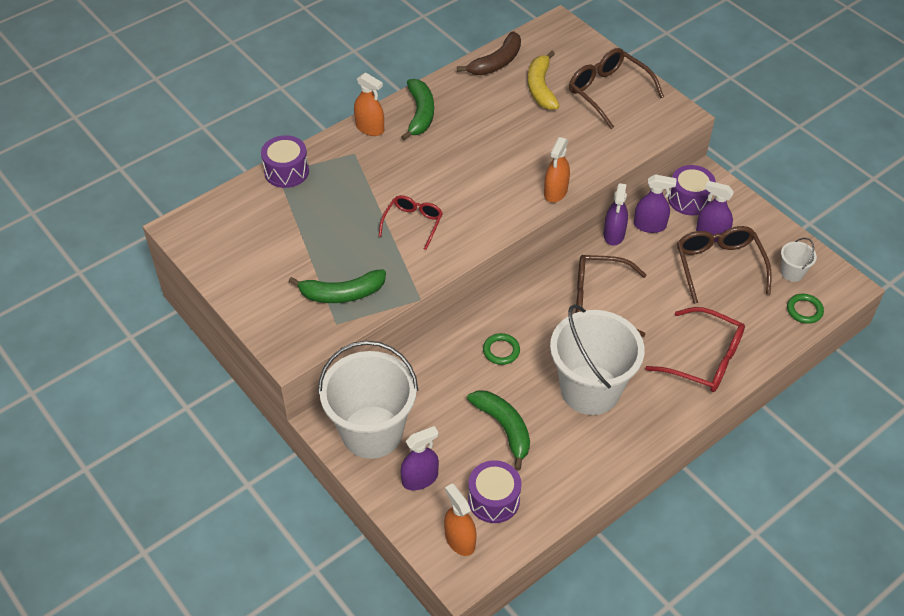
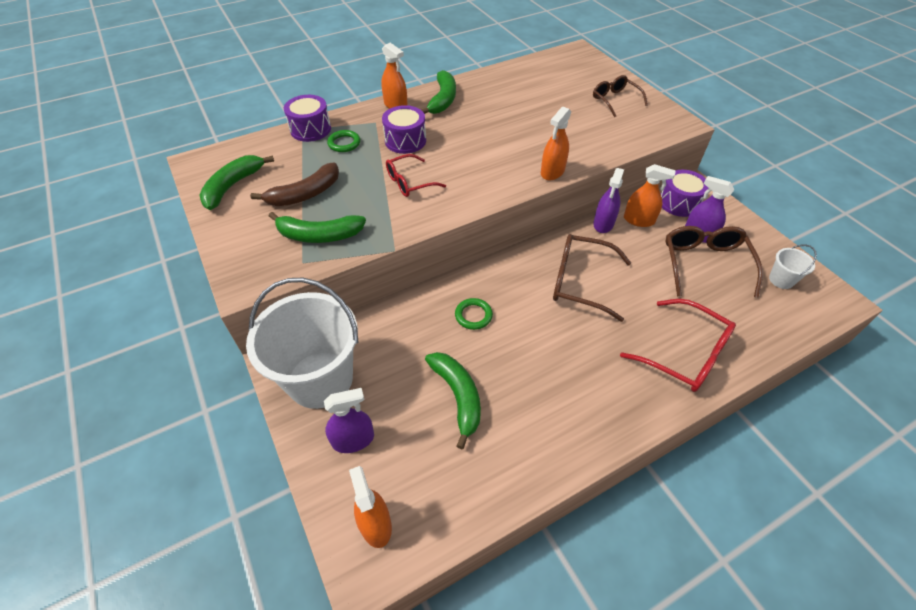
camera: 10 degrees right, 0 degrees up
red glasses [379,195,443,250] -> red glasses turned 150 degrees counterclockwise [386,154,446,197]
brown banana [457,31,521,75] -> brown banana moved to [250,162,339,206]
purple drum [468,460,521,523] -> purple drum moved to [382,105,426,154]
yellow banana [528,51,559,110] -> none
white bucket [550,304,645,415] -> none
brown glasses [569,48,664,129] -> brown glasses [593,75,648,117], size x0.64
purple spray bottle [634,174,677,233] -> orange spray bottle [624,164,676,227]
green ring [787,294,824,324] -> green ring moved to [327,130,360,152]
none -> green banana [199,155,274,210]

